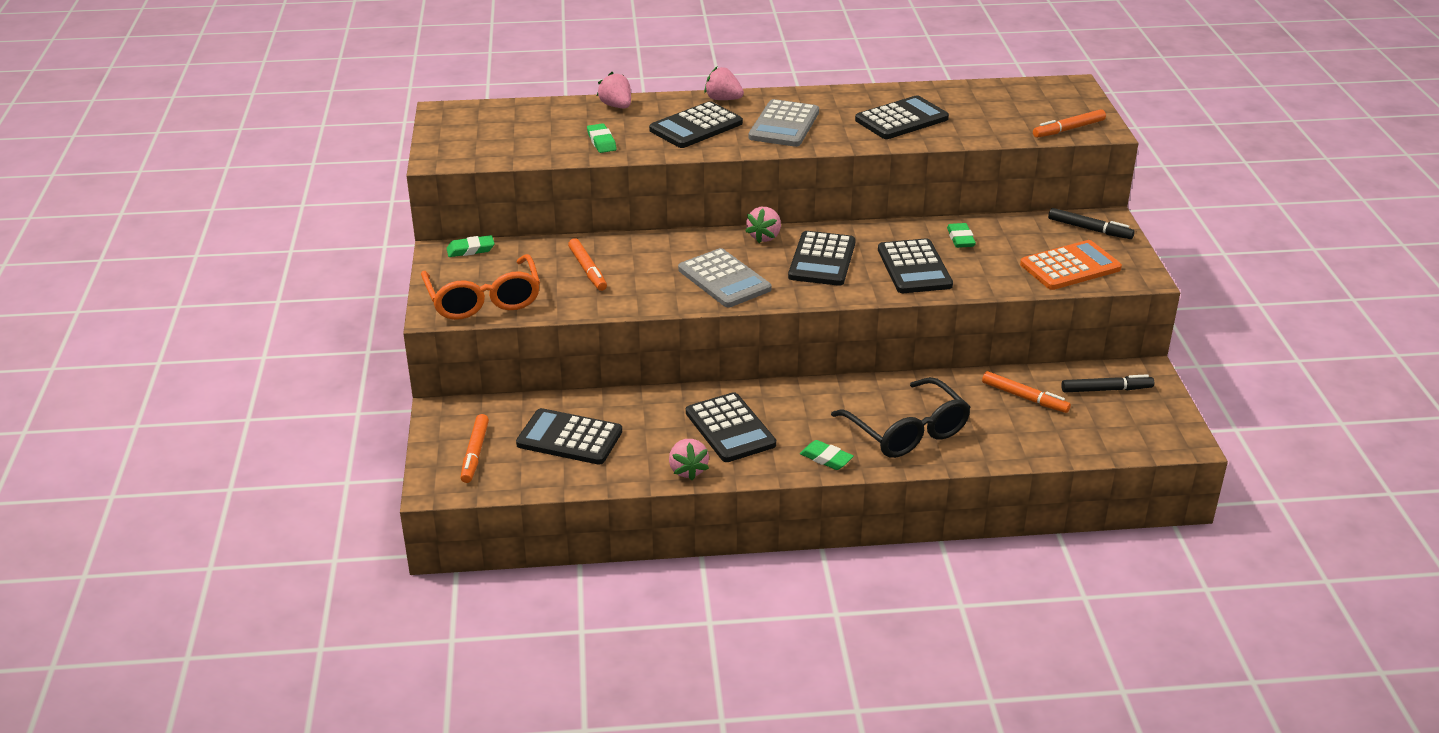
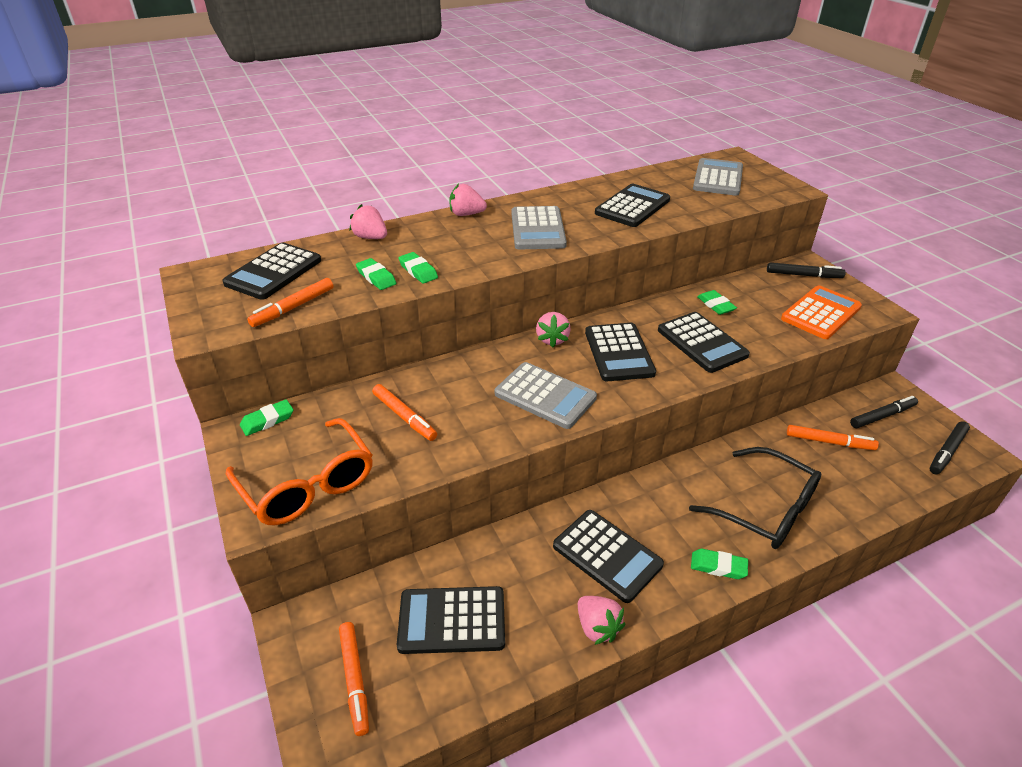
camera: 20 degrees left, 5 degrees up
black calculator [649,101,743,148] -> black calculator moved to [222,243,321,300]
orange marker [1033,109,1106,138] -> orange marker moved to [247,278,333,327]
none -> green eraser [398,252,438,284]
none -> grey calculator [693,158,743,196]
none -> black marker [930,421,970,474]

